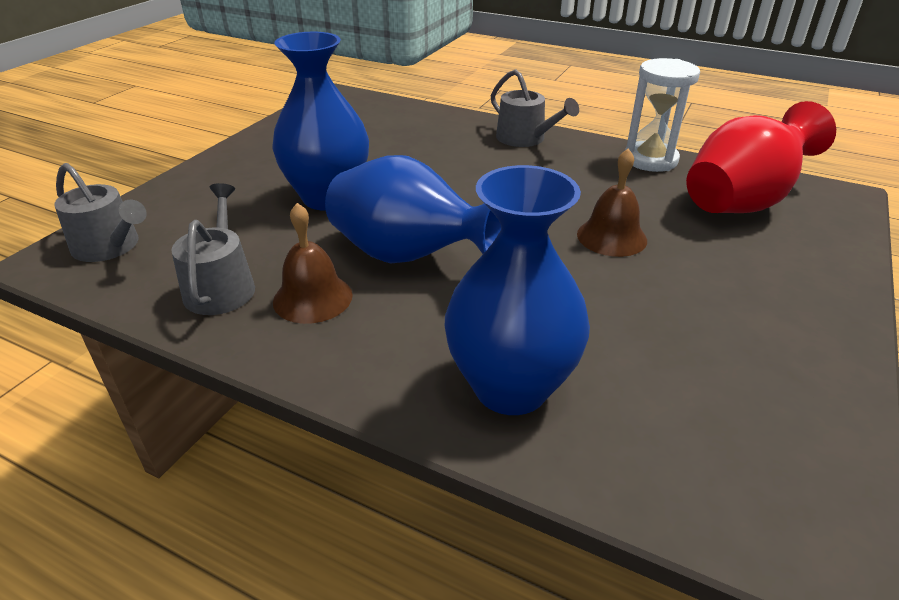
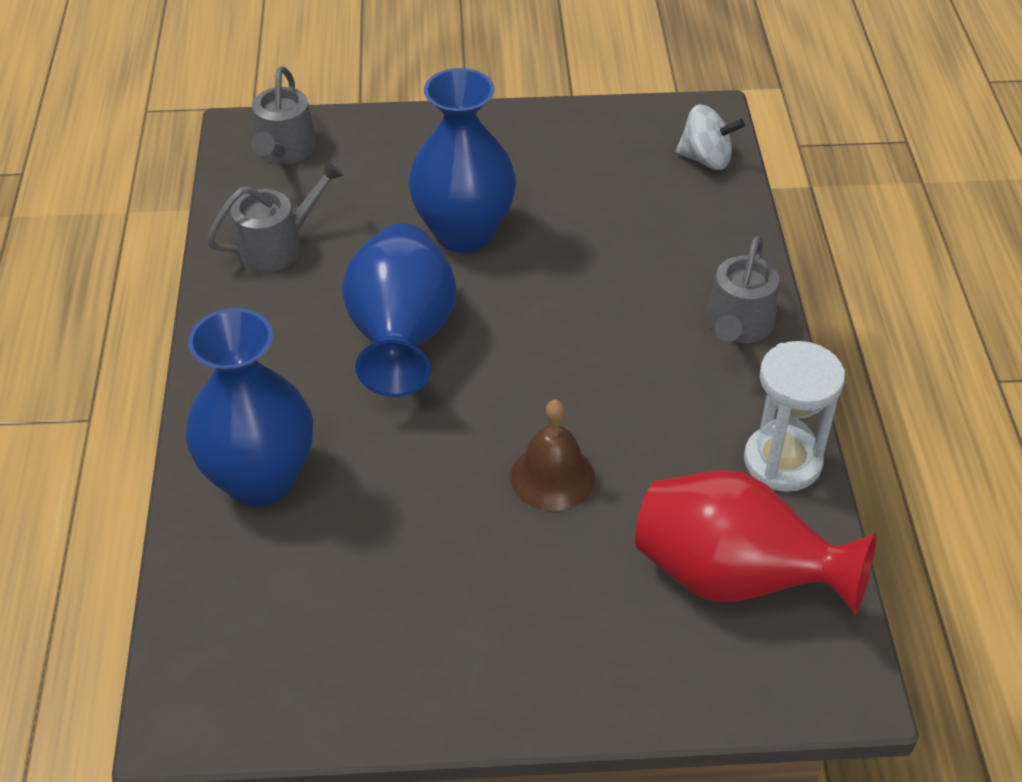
camera: 60 degrees right, 10 degrees up
brown bell [273,203,353,324] -> none
none -> white spinning top [676,104,745,170]

